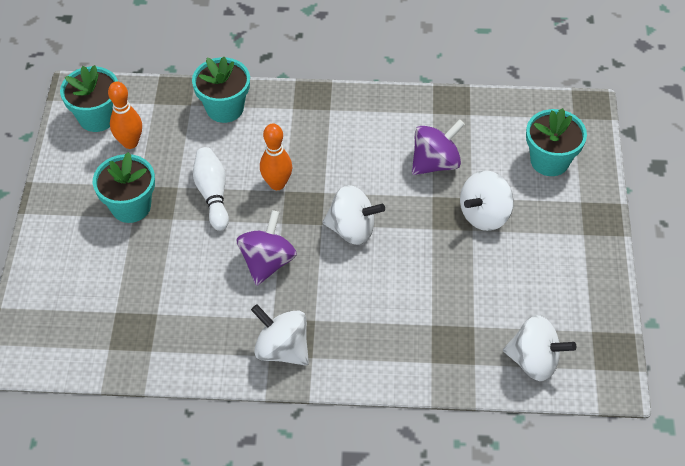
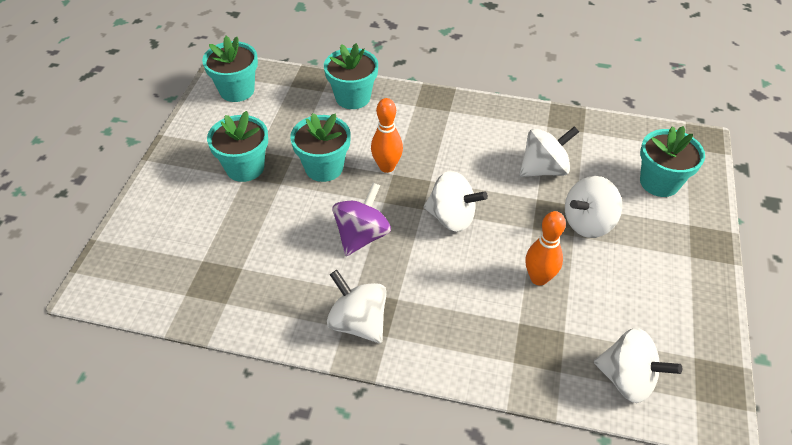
camera: 10 degrees right, 5 degrees down
orange bowling pin [108,81,142,149] -> orange bowling pin moved to [525,211,566,286]
white bowling pin [193,147,229,231] -> turquoise flower pot [290,113,351,182]
purple spinning top [412,119,465,175] -> white spinning top [519,126,579,177]

